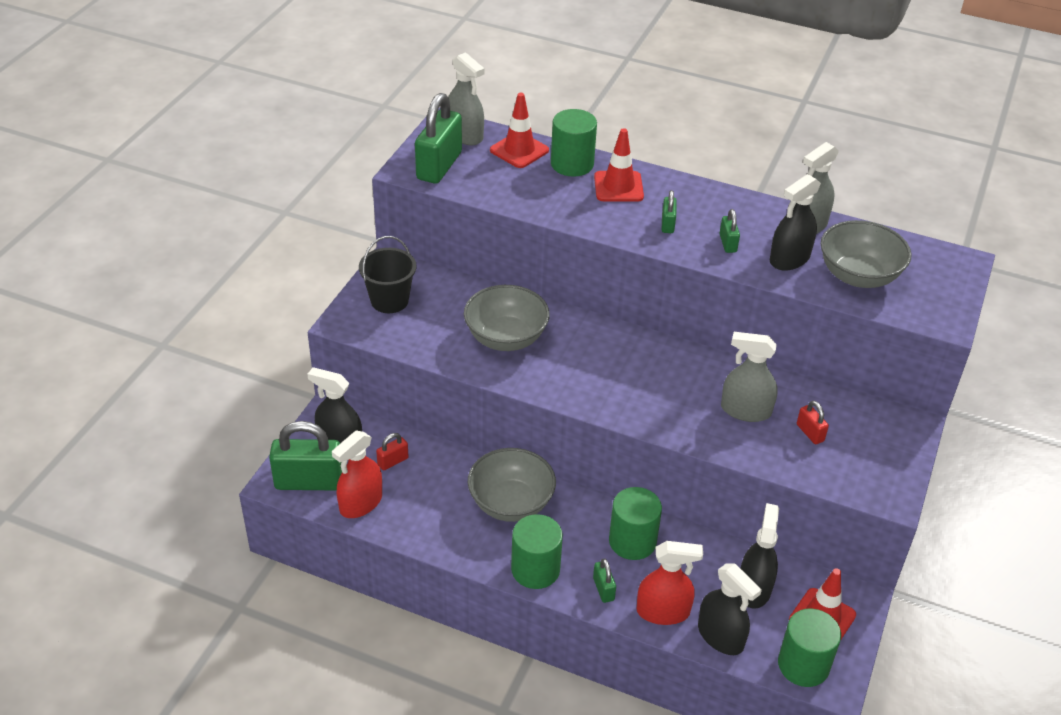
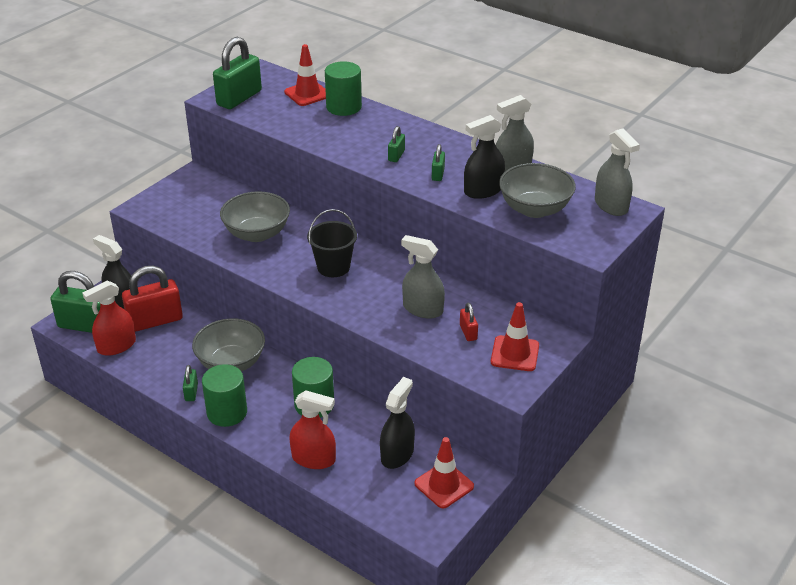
camera: 15 degrees right, 5 degrees down
black bucket [359,236,416,313] -> black bucket moved to [307,209,357,277]
red padlock [376,433,409,470] -> red padlock [122,266,183,332], size x2.14
grey spray bottle [448,52,484,145] -> grey spray bottle moved to [595,128,640,216]
green padlock [593,558,616,603] -> green padlock moved to [183,365,198,401]
red traffic cone [594,128,644,202] -> red traffic cone moved to [491,302,539,371]
black spray bottle [698,563,762,655] -> none
green cylinder [778,608,841,687] -> none

